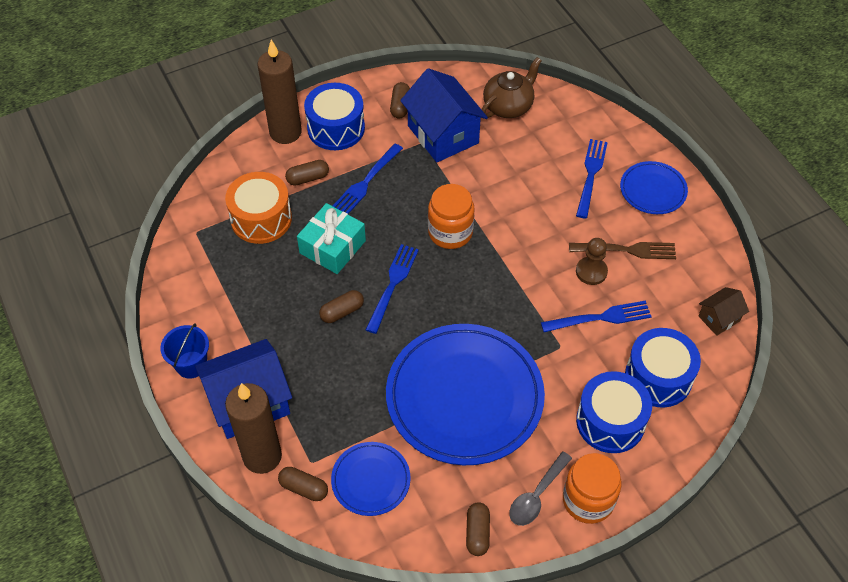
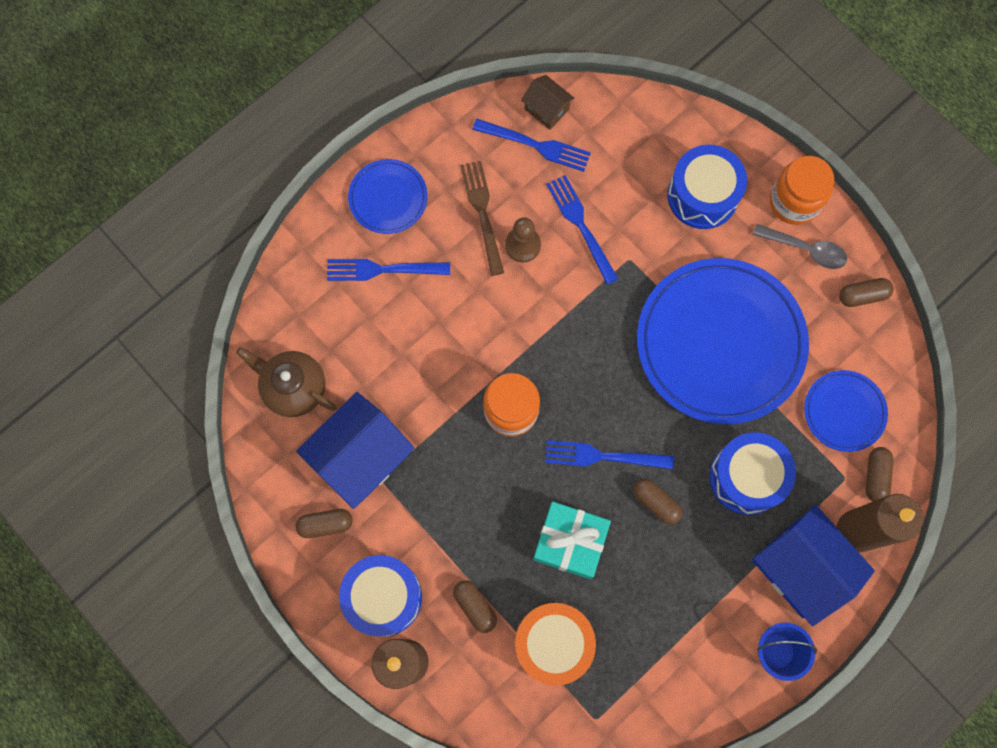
camera: 105 degrees left, 20 degrees up
blue fork [333,144,403,214] -> blue fork moved to [472,119,591,172]
blue drum [625,328,701,407] -> blue drum moved to [709,432,796,515]

